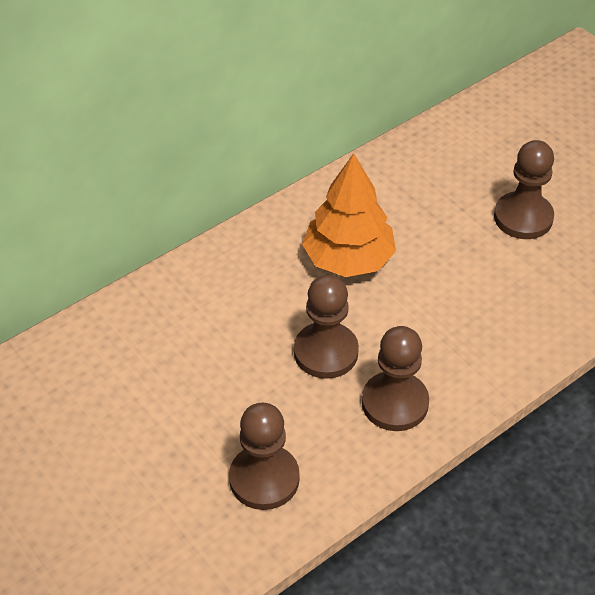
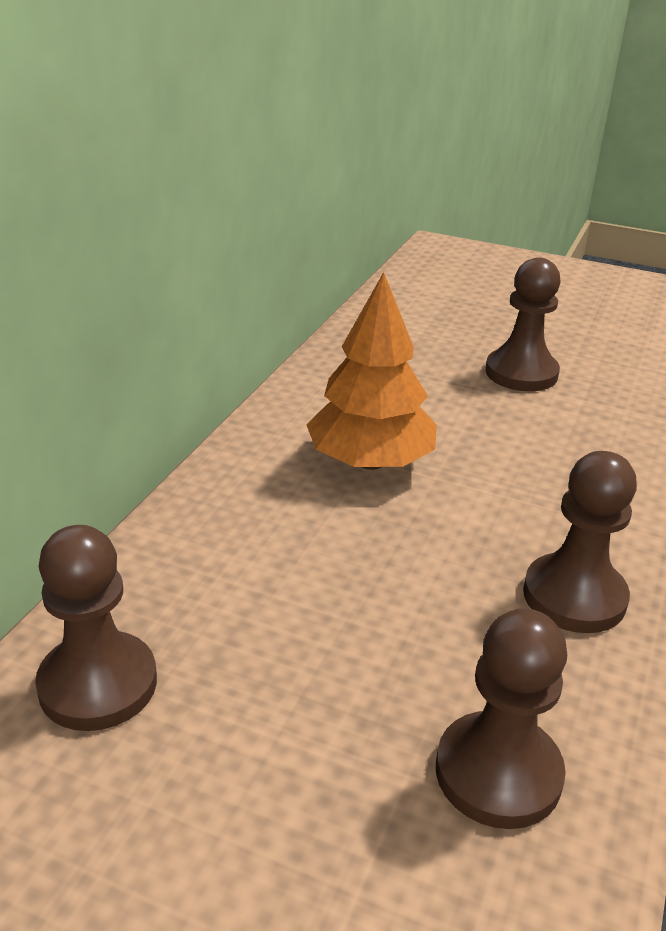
camera: 30 degrees left, 15 degrees down
brown pawn [294,275,359,379] -> brown pawn moved to [35,525,157,731]

